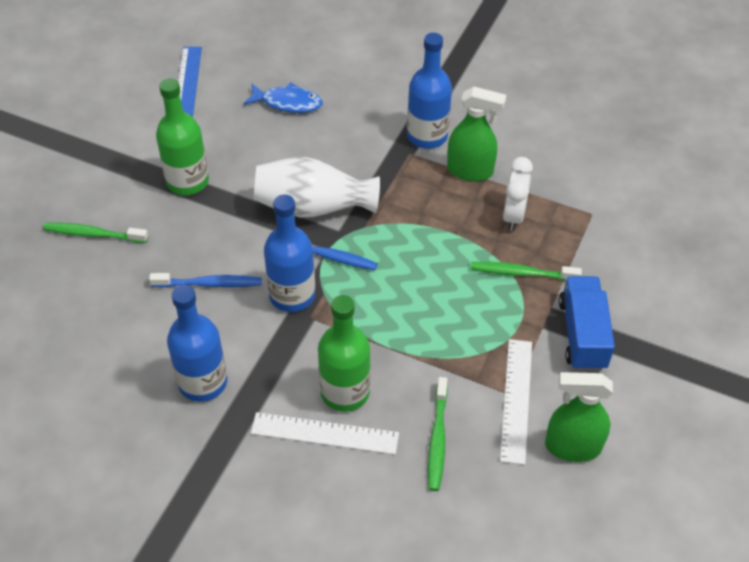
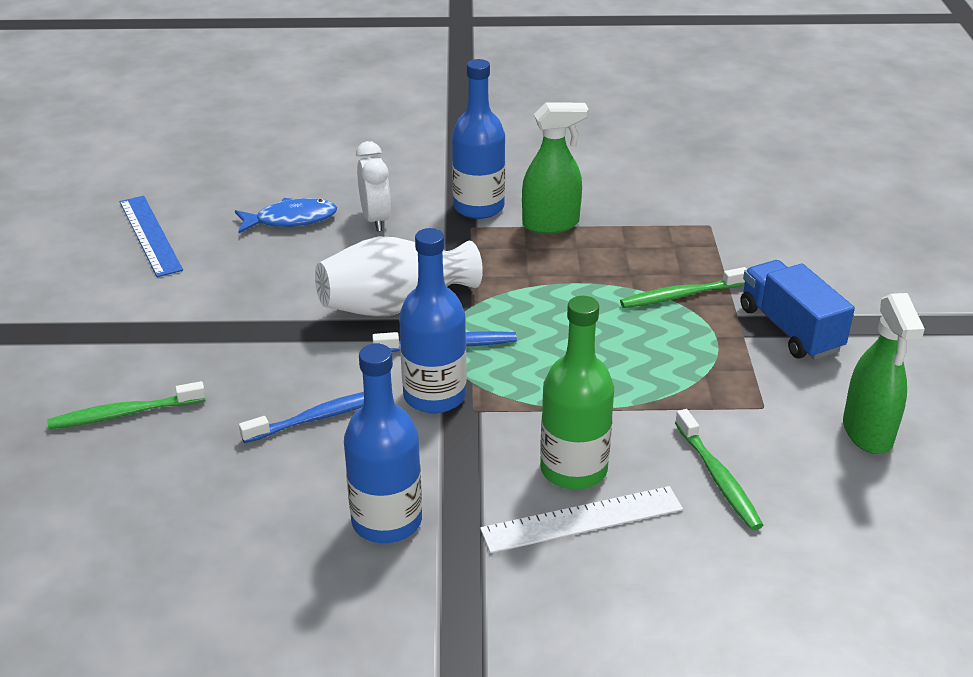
camera: 25 degrees left, 15 degrees down
green bottle [156,78,209,195] -> none
white ruler [500,339,532,465] -> none
white clock [503,157,533,231] -> white clock moved to [356,141,391,232]
green spray bottle [545,372,613,462] -> green spray bottle turned 75 degrees counterclockwise [843,293,925,454]

